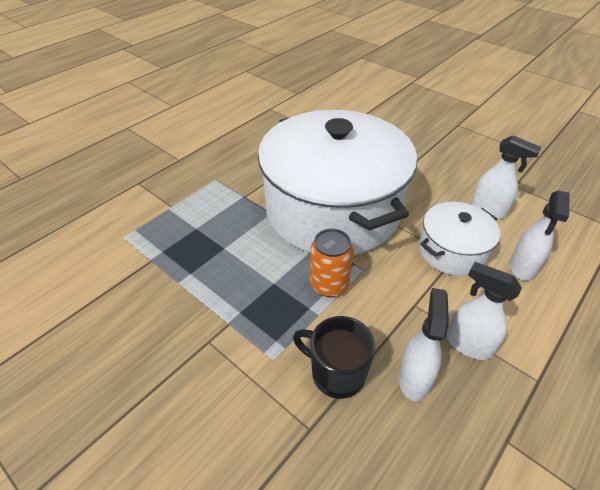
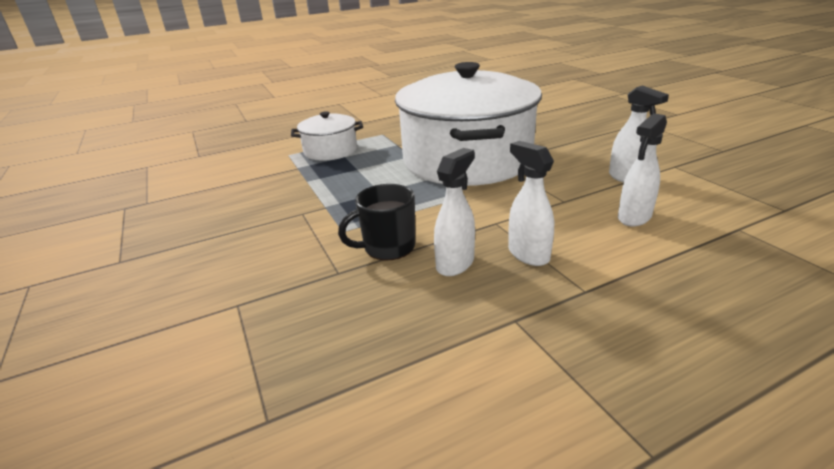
camera: 25 degrees right, 15 degrees down
black mug [293,316,376,399] -> black mug turned 75 degrees counterclockwise [338,184,415,260]
orange can [310,229,353,297] -> none
white pot [419,202,500,276] -> white pot moved to [291,111,363,161]

